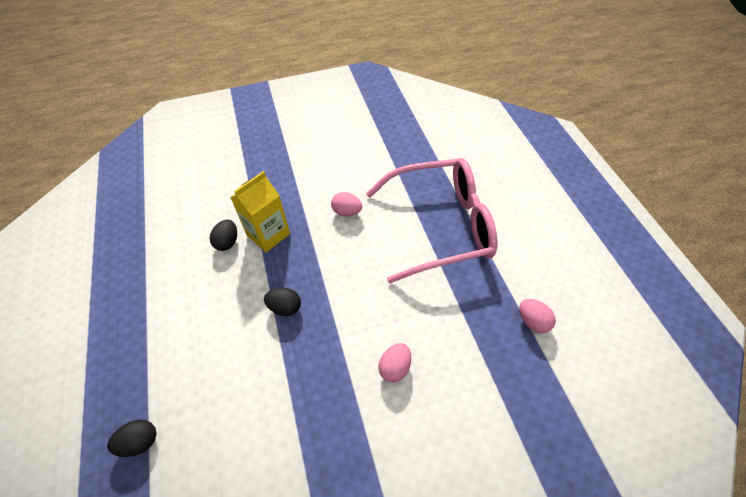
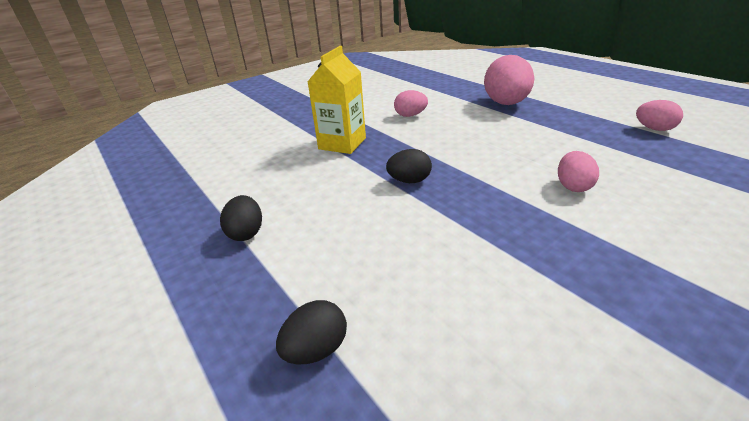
camera: 20 degrees left, 20 degrees down
black egg [210,220,237,251] -> black egg moved to [220,195,262,241]
pink glasses [366,158,497,284] -> pink egg [484,55,534,105]

